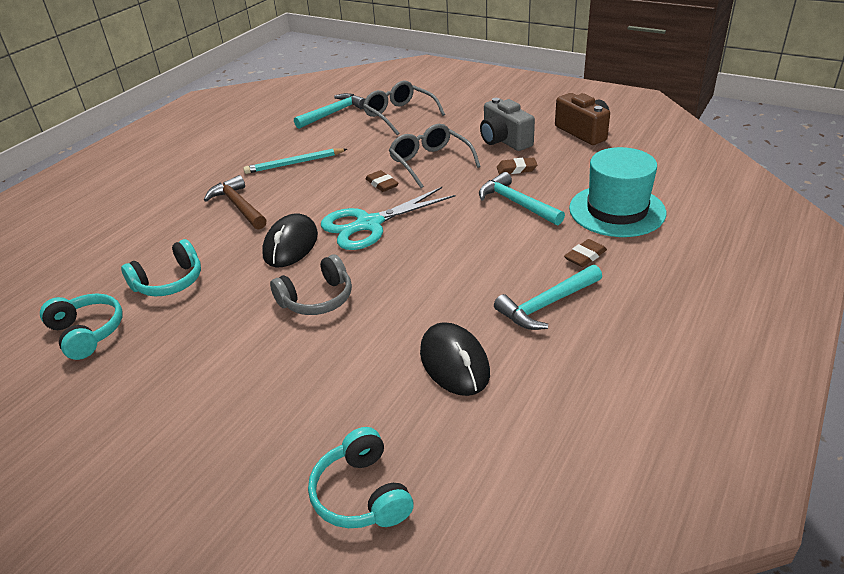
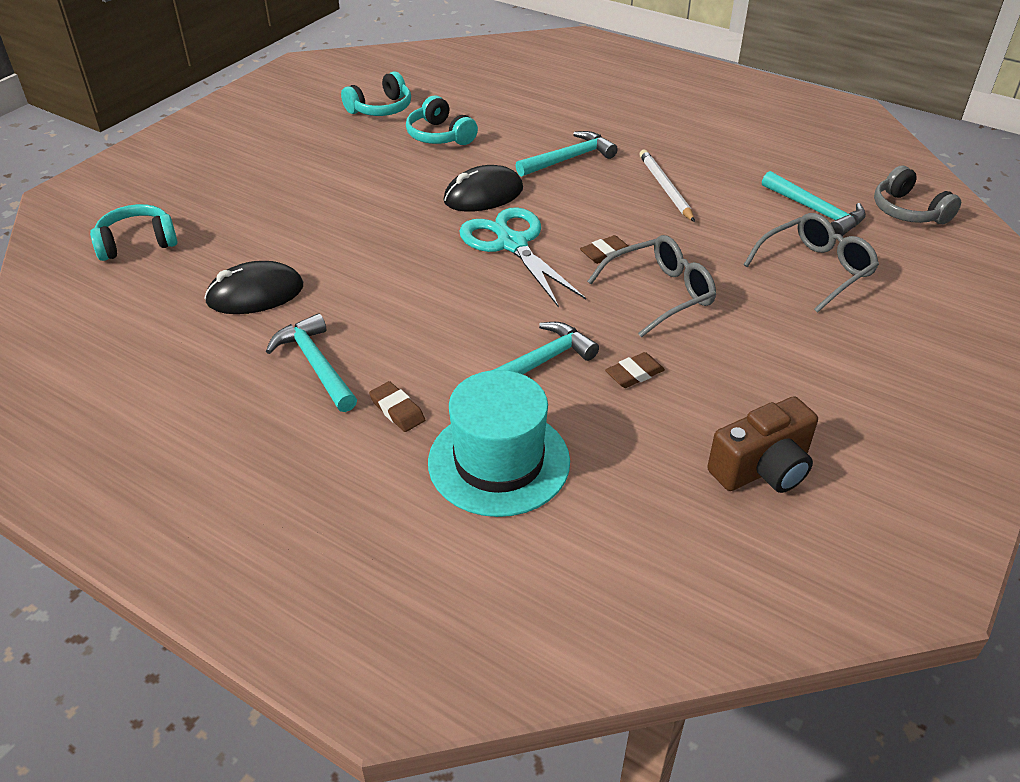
camera: 90 degrees right, 5 degrees up
brown hammer [204,175,267,229] -> turquoise hammer [516,131,618,177]
turquoise pencil [243,148,347,174] -> white pencil [639,149,695,222]
black mouse [262,213,318,267] -> black mouse turned 45 degrees counterclockwise [443,165,523,212]
grey headphones [270,254,352,315] -> grey headphones moved to [874,165,961,224]
grey camera [480,98,535,151] -> none
brown eraser [497,157,537,175] -> brown eraser turned 60 degrees clockwise [605,352,665,388]

